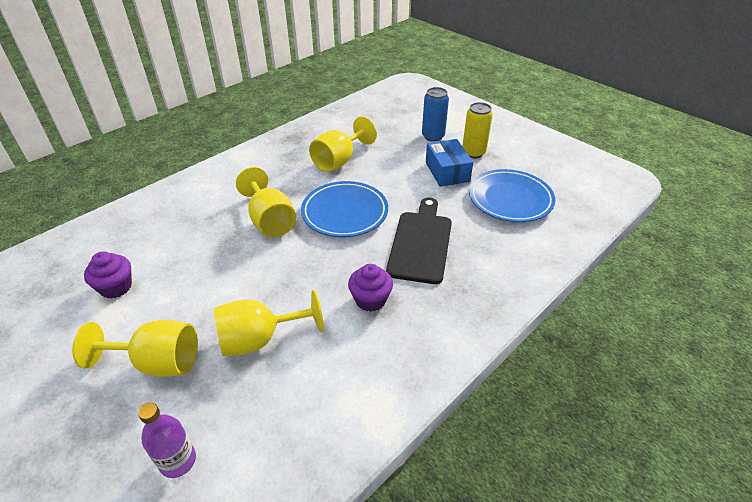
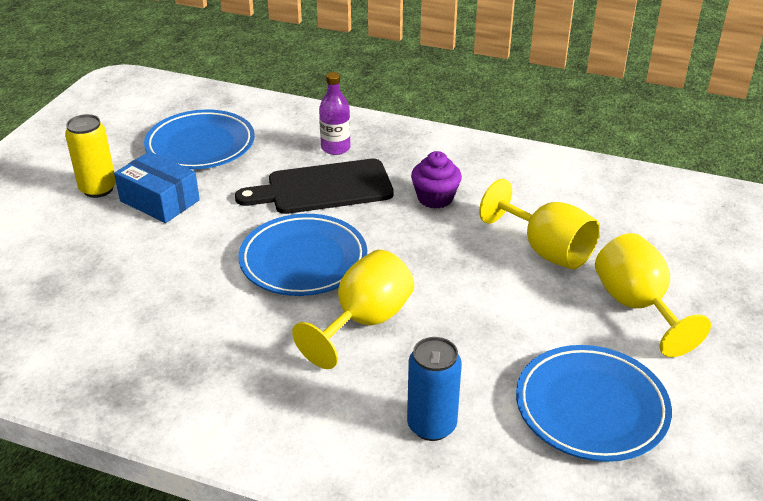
camera: 115 degrees left, 5 degrees down
purple cupcake [84,251,132,299] -> blue plate [516,345,672,462]
purple bottle [138,402,196,478] -> purple bottle moved to [319,72,350,155]
yellow goblet [309,116,377,172] -> none
blue can [422,87,449,142] -> blue can moved to [407,337,462,441]
blue box [426,139,473,187] -> blue box turned 75 degrees clockwise [114,151,200,223]

